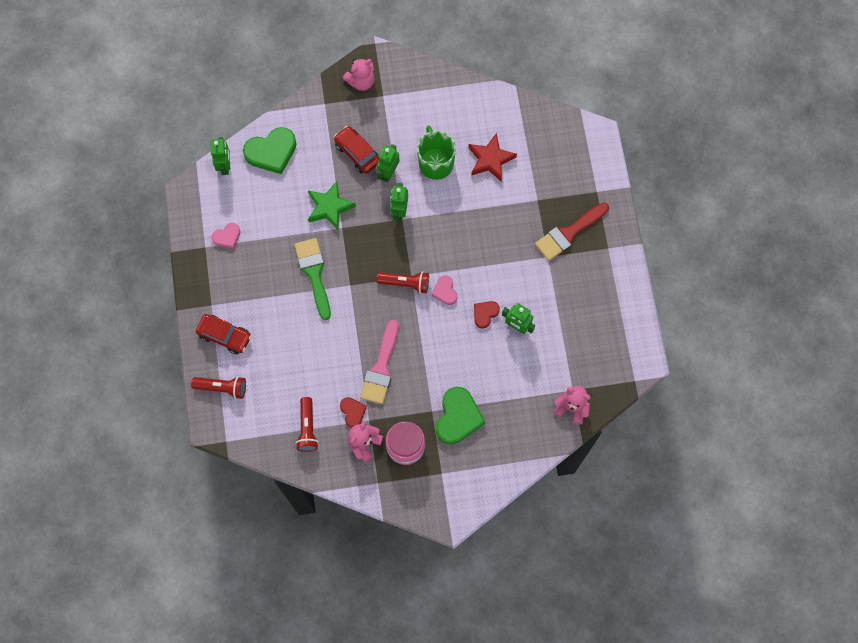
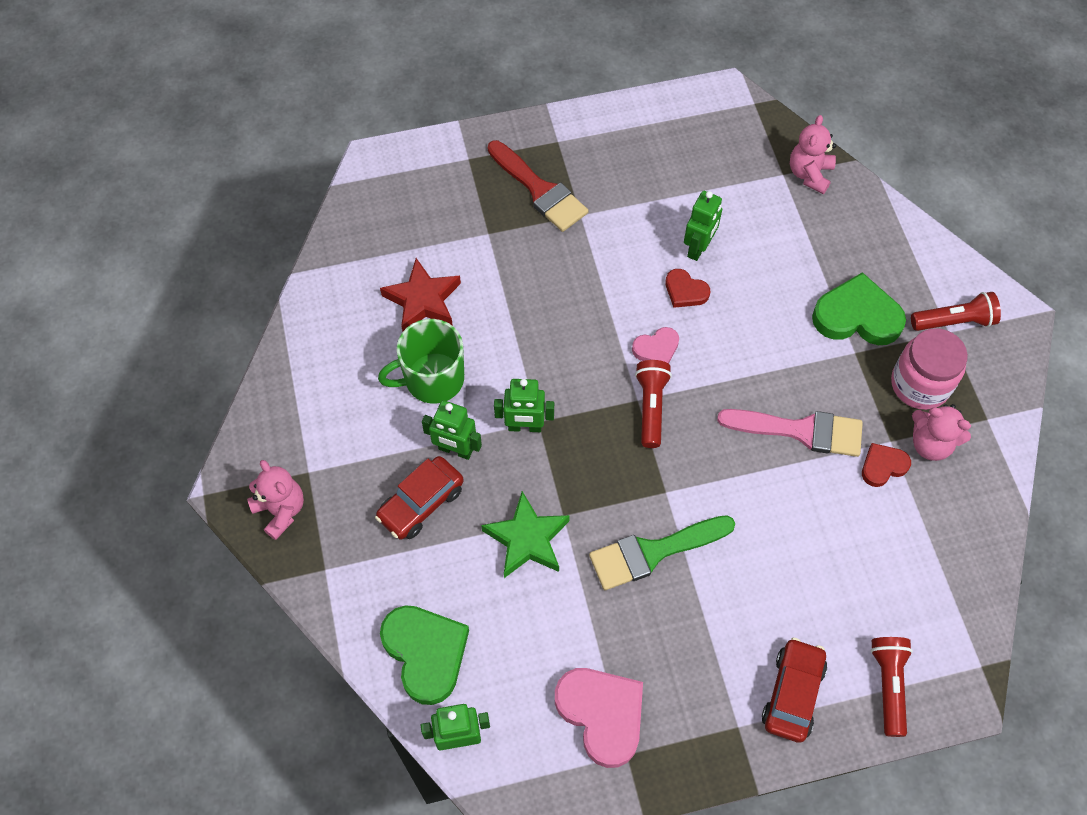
camera: 95 degrees left, 10 degrees down
pink heart [212,223,240,249] -> pink heart [555,668,643,768], size x1.86
red flashlight [296,397,319,452] -> red flashlight moved to [911,292,1001,331]

